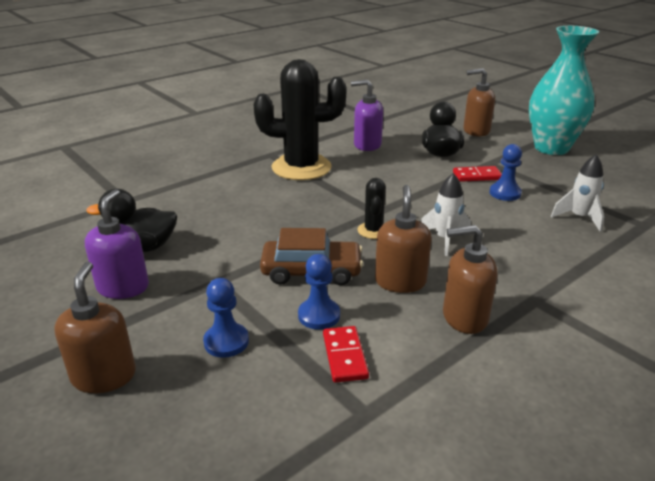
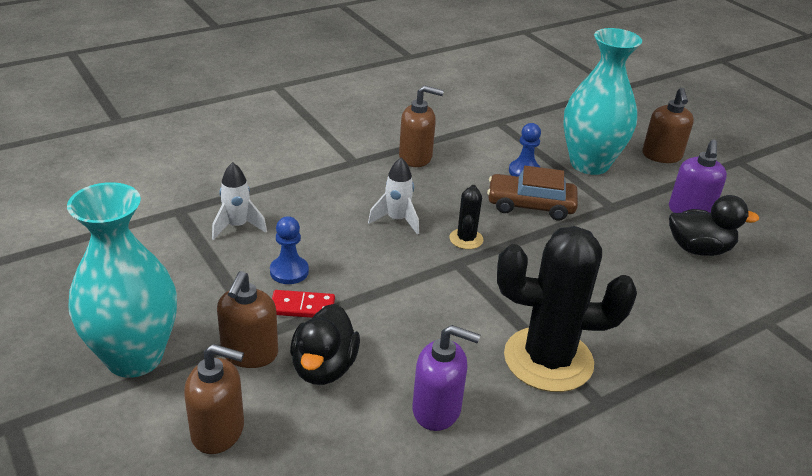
camera: 175 degrees left, 5 degrees up
blue pawn [203,278,249,358] -> turquoise vase [564,28,642,175]
red domino [323,326,369,383] -> none
brown soap dispenser [375,185,432,293] -> brown soap dispenser moved to [217,271,278,368]

